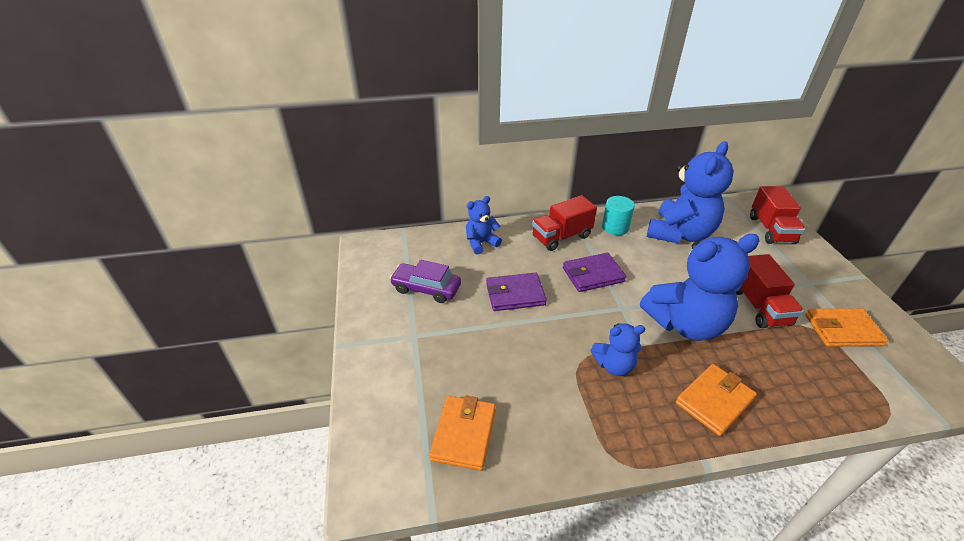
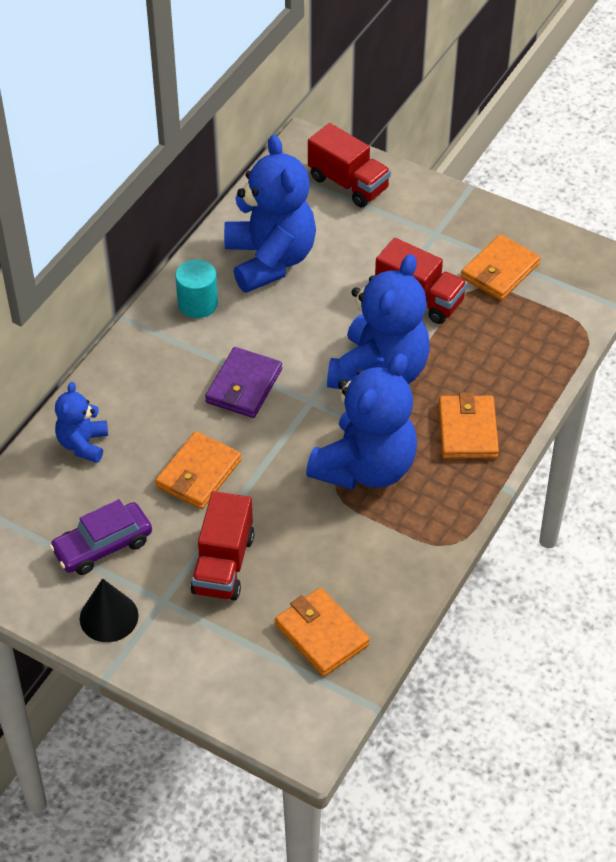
camera: 50 degrees left, 10 degrees up
purple wallet [486,273,547,311] -> orange wallet [155,431,241,509]
red truck [532,195,597,251] -> red truck moved to [190,491,254,601]
blue teddy bear [590,323,645,376] -> blue teddy bear [306,353,417,490], size x1.96
none -> black cone [80,579,139,642]

